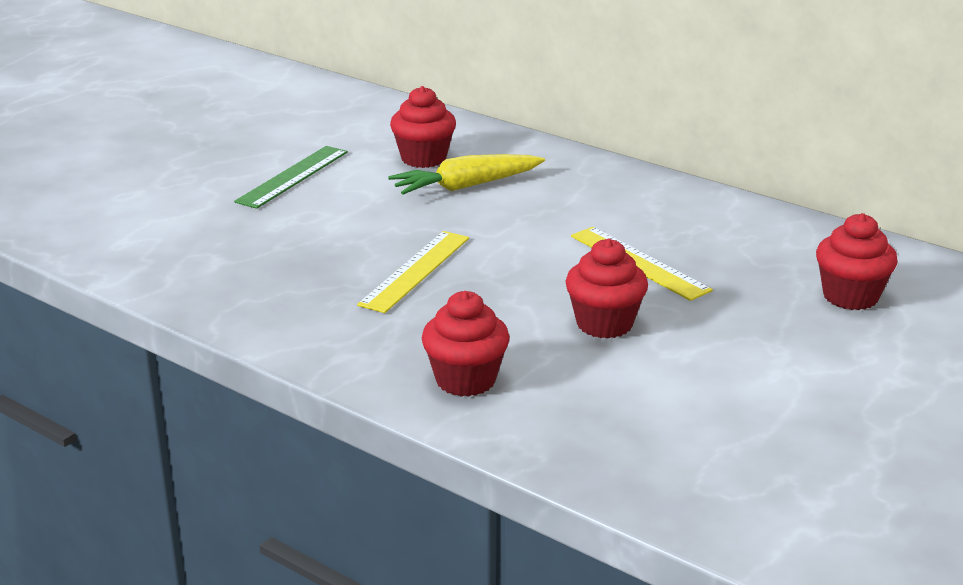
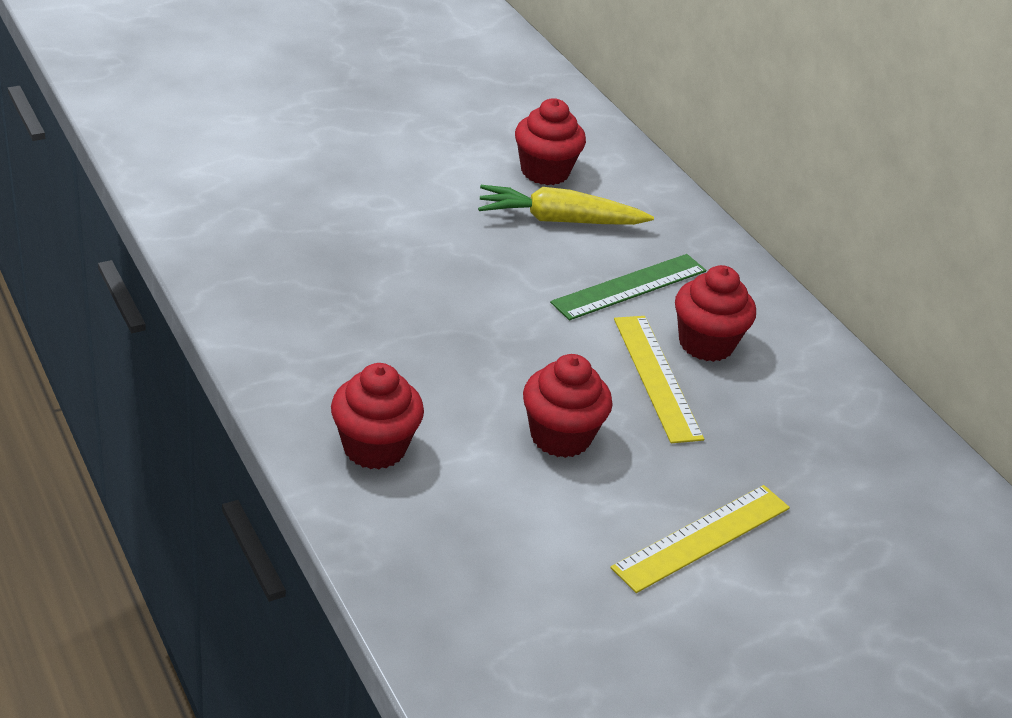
camera: 20 degrees right, 10 degrees up
green ruler [234,146,348,209] -> green ruler moved to [550,254,706,320]
yellow ruler [357,231,469,313] -> yellow ruler moved to [611,485,790,593]
red cupcake [816,213,898,310] -> red cupcake moved to [675,265,756,362]

